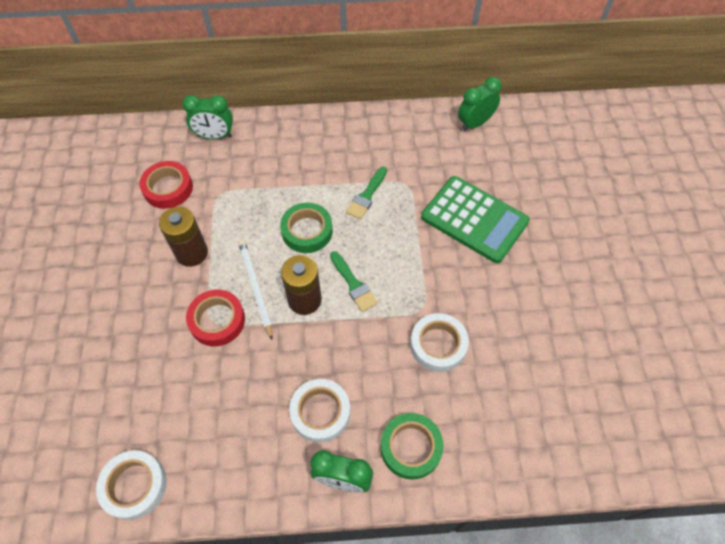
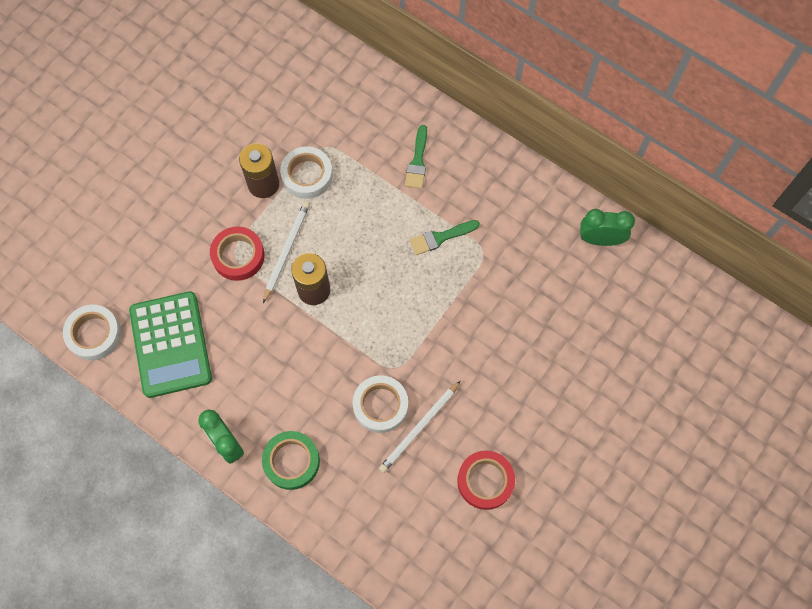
camera: 40 degrees right, 10 degrees up
red tape [139,161,193,209] -> red tape moved to [457,450,515,510]
green clock [182,95,233,139] -> none
green tape [280,203,333,253] -> none
white tape [289,379,350,443] -> white tape moved to [280,147,333,199]
green brush [330,251,378,312] -> green brush moved to [405,125,427,189]
green calculator [421,176,530,263] -> green calculator moved to [129,291,212,398]
none -> white pencil [379,380,461,473]

